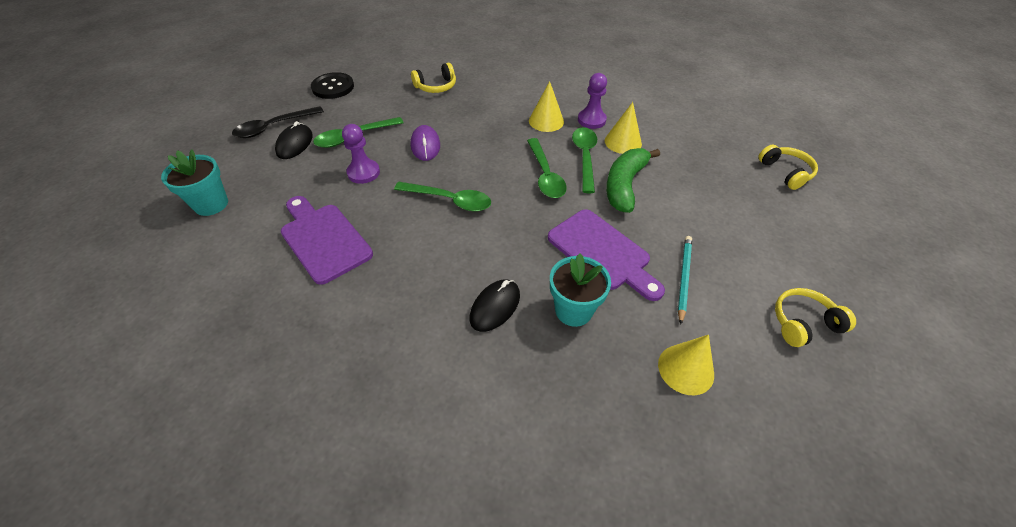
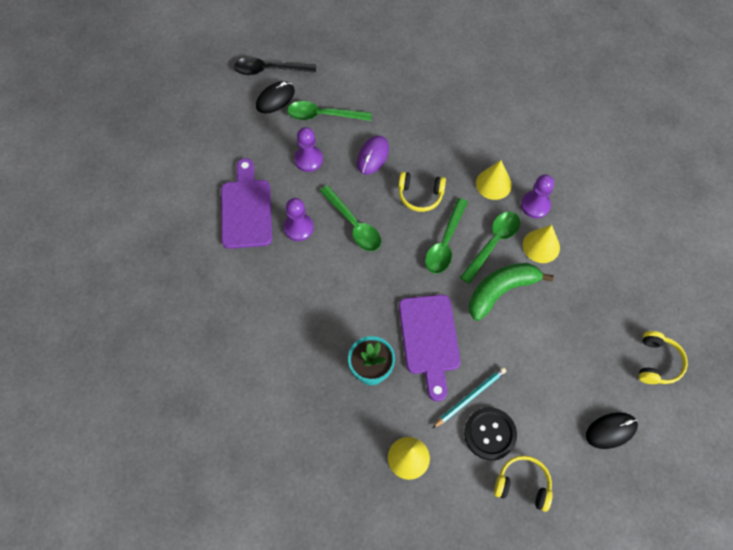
camera: 35 degrees right, 15 degrees up
turquoise flower pot [161,149,228,216] -> none
black button [311,72,354,99] -> black button moved to [464,407,517,460]
yellow headphones [411,63,456,93] -> yellow headphones moved to [398,172,446,212]
black mouse [470,280,520,332] -> black mouse moved to [586,412,638,449]
none -> purple pawn [284,198,314,241]

